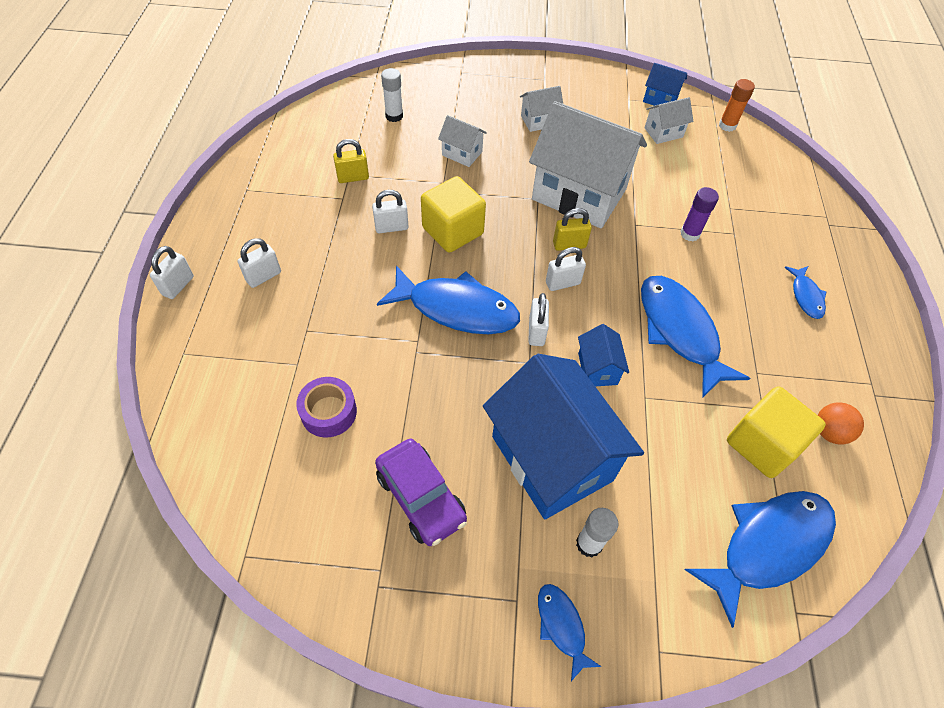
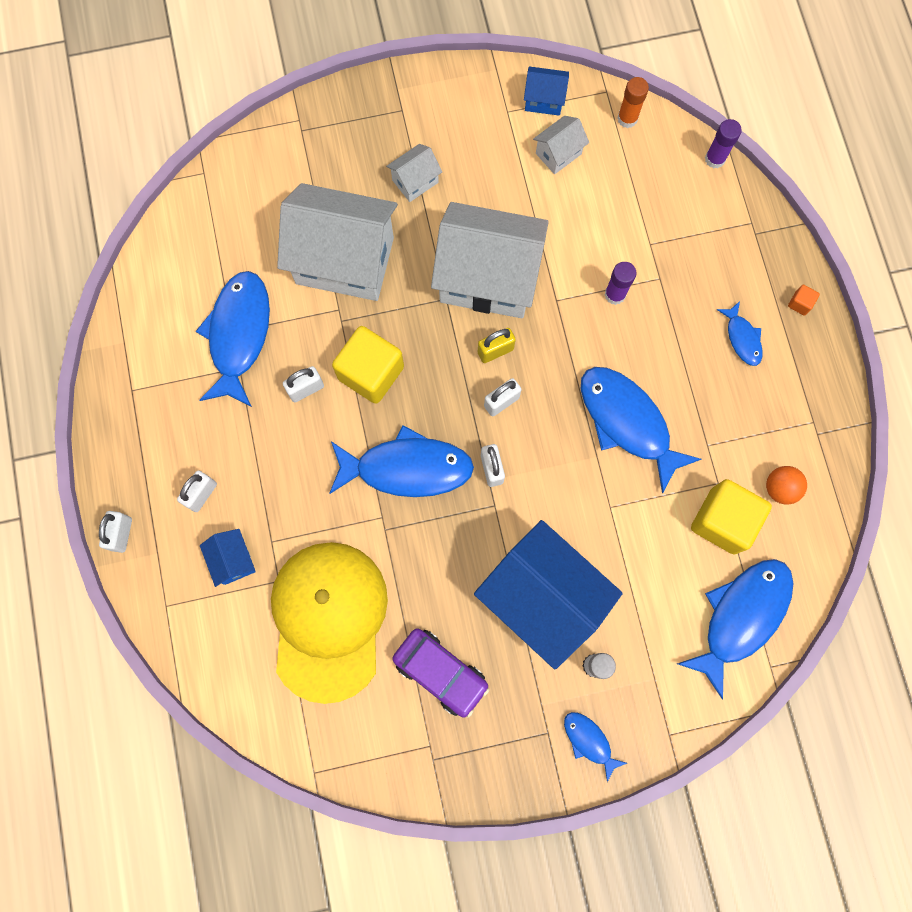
camera: 15 degrees left, 20 degrees up
purple tape [296,377,357,438] -> yellow cap [271,542,388,704]
yellow padlock [333,139,369,183] -> blue fish [196,271,270,407]
white glue stick [381,68,403,122] -> none
white house [438,115,487,167] -> white house [277,183,398,301], size x2.30
blue house [578,324,629,387] -> blue house moved to [200,529,256,587]
none -> purple glue stick [705,119,742,168]
none -> orange cube [788,285,820,316]

